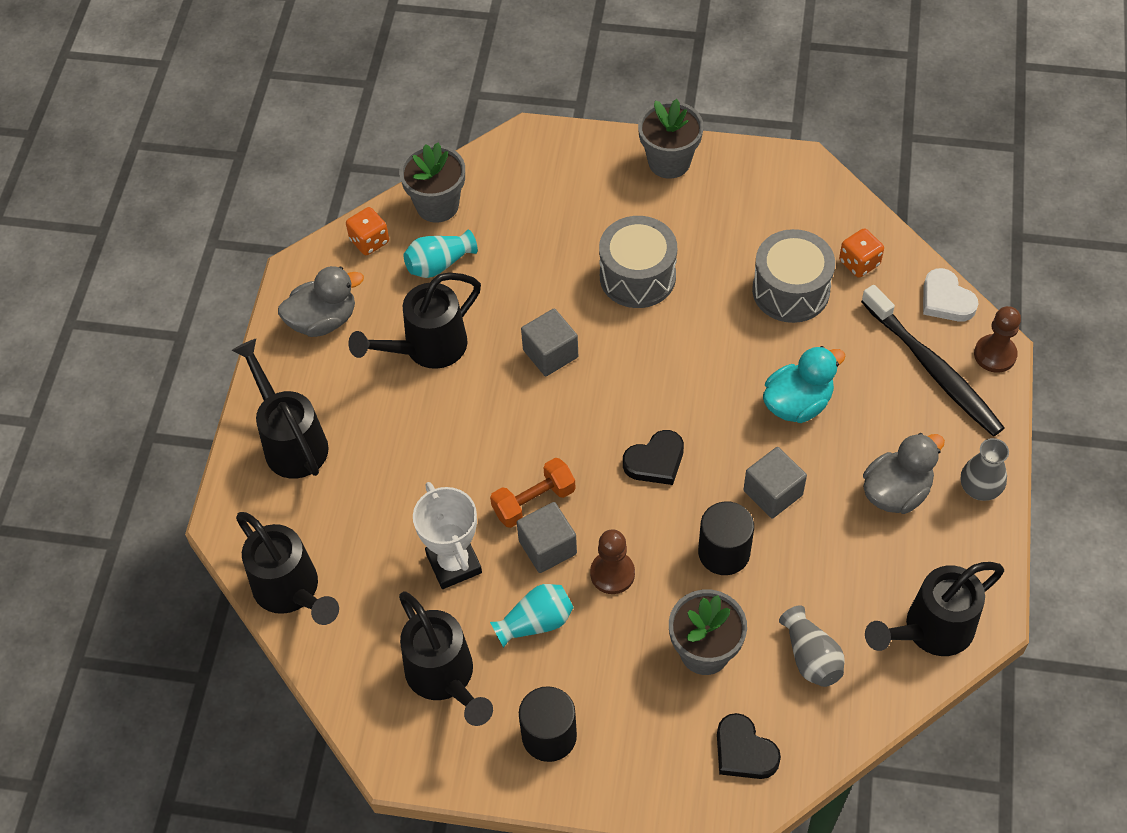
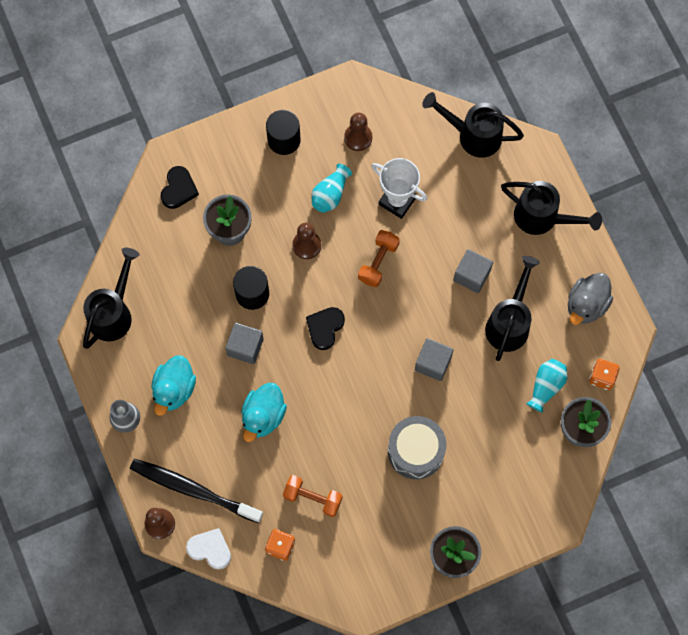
camera: 145 degrees right, 15 degrees up
black watering can [399,591,493,726] -> brown pawn [344,113,372,151]
grey cube [517,502,577,573] -> grey cube moved to [453,249,493,293]
black heart [717,713,781,779] -> black heart turned 90 degrees clockwise [161,166,199,209]
grey drum [752,229,835,323] -> orange dumbbell [283,475,342,517]
grey vase [779,605,845,687] -> none
grey duck [863,433,945,514] -> turquoise duck [151,355,196,416]

